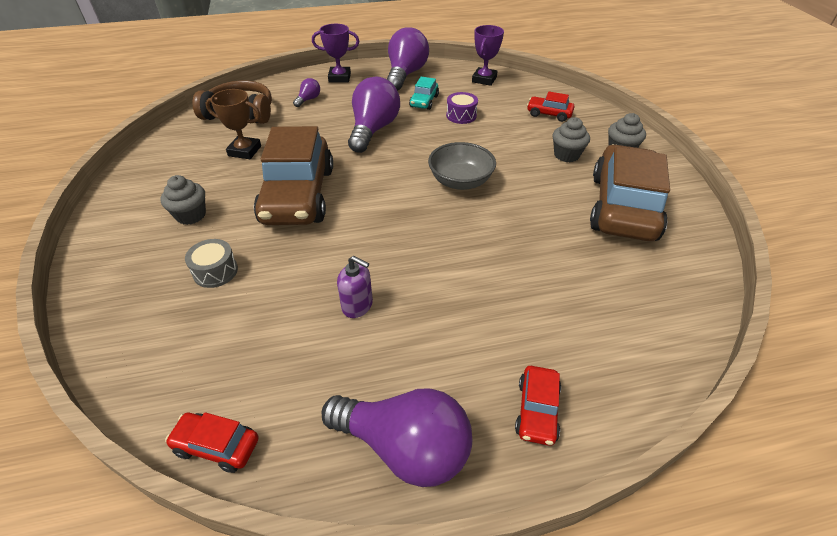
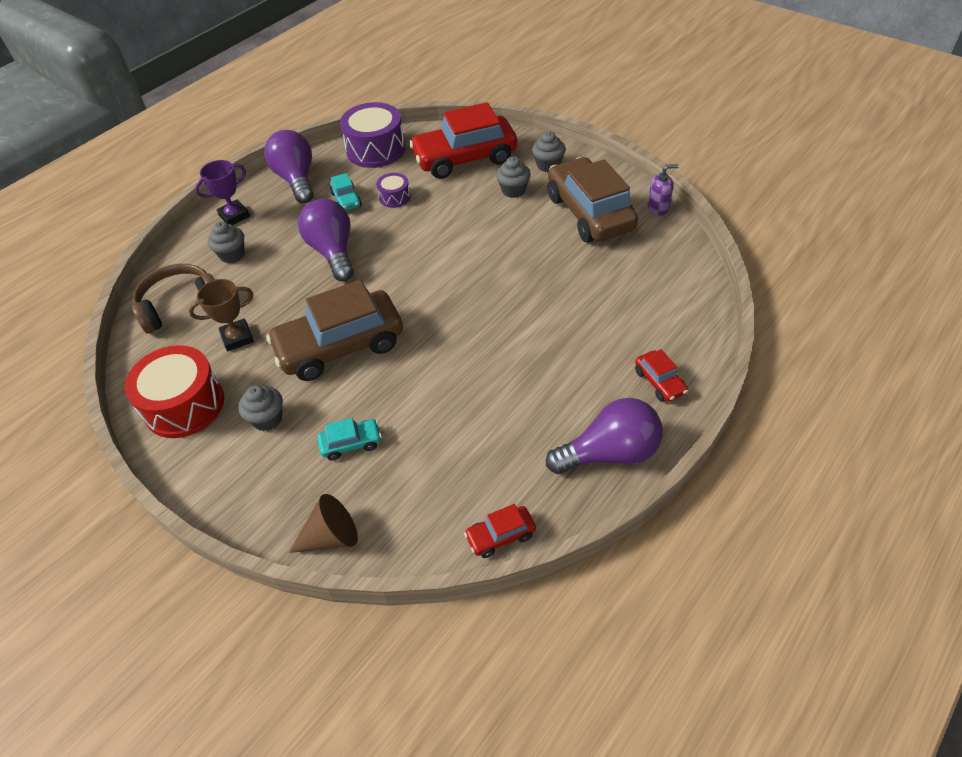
camera: 35 degrees left, 5 degrees up
grey drum [185,239,238,288] -> turquoise car [317,418,382,461]
brown car [254,126,333,225] -> brown car turned 105 degrees clockwise [266,280,403,381]
purple light bulb [293,78,320,107] -> grey cupcake [208,221,245,263]
purple soap dispenser [337,256,373,318] -> purple soap dispenser moved to [648,164,679,216]
grey bowl [428,142,496,190] -> none
purple trophy [472,25,504,86] -> purple drum [340,102,405,168]
red car [527,92,574,122] -> red car [409,102,517,179], size x2.28
none -> red drum [125,345,224,438]
none -> brown cone [289,494,358,553]

